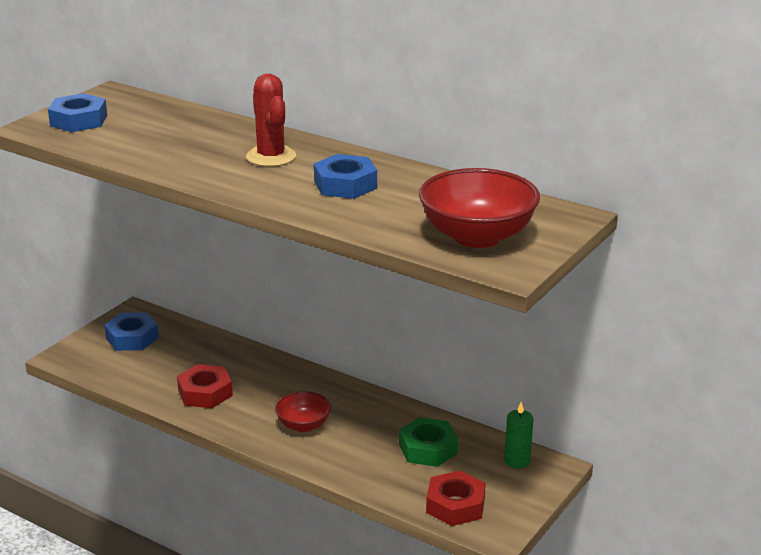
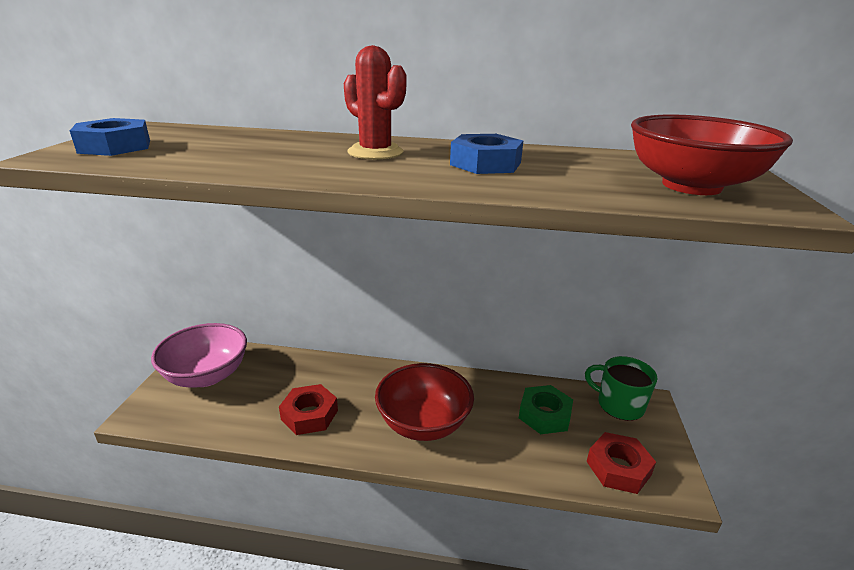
camera: 25 degrees left, 0 degrees up
blue nut [104,312,159,351] -> pink bowl [151,323,247,388]
red bowl [275,391,331,432] -> red bowl [375,363,474,441], size x1.77
green candle [505,402,533,469] -> green mug [585,356,658,421]

